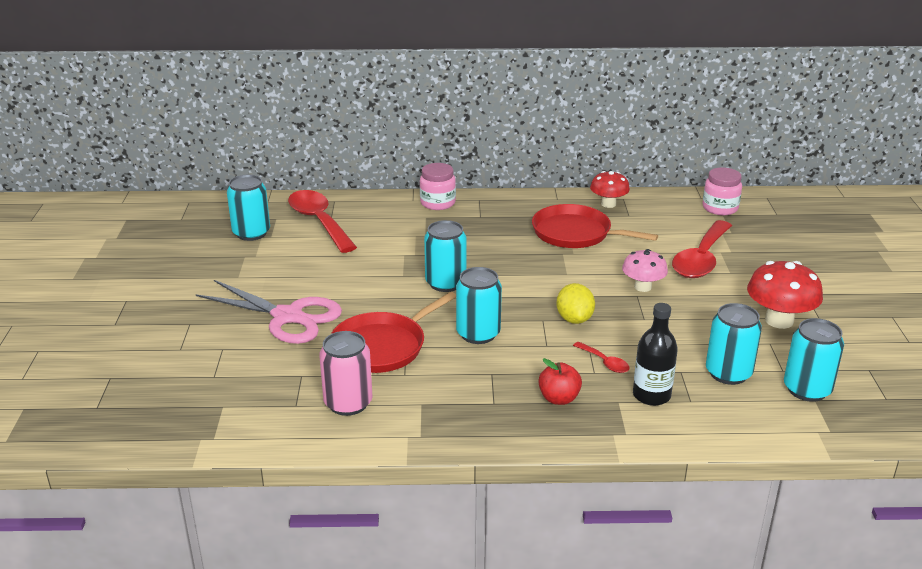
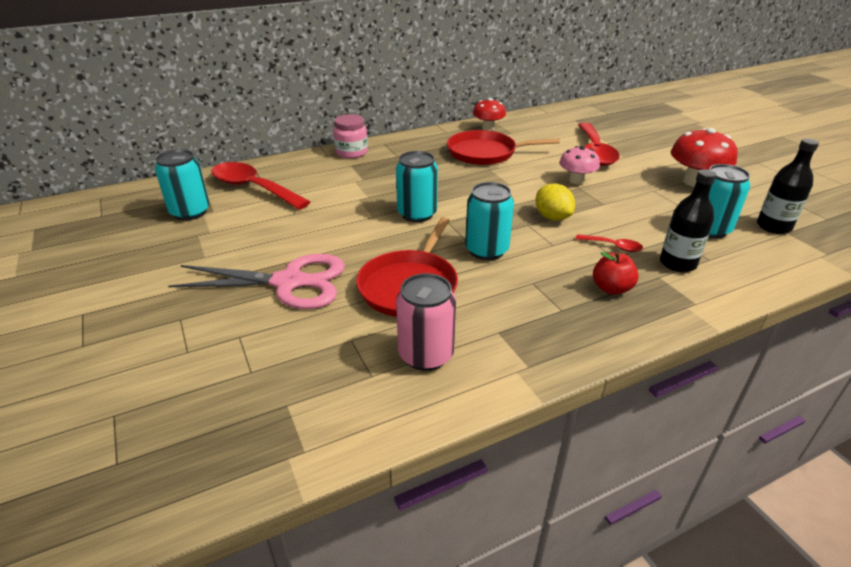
camera: 25 degrees left, 5 degrees up
pink jar [702,167,742,215] -> none
turquoise can [784,318,844,402] -> black bottle [757,138,819,234]

